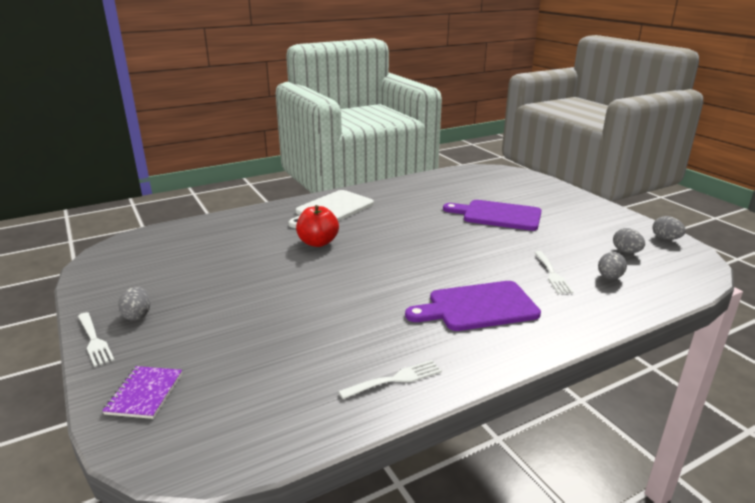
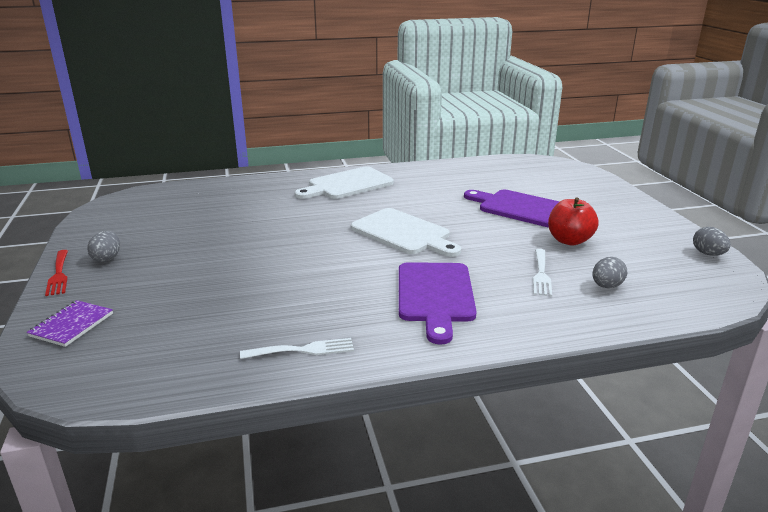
camera: 15 degrees right, 0 degrees up
white fork [78,312,114,367] -> red fork [45,250,68,296]
red apple [296,205,339,247] -> red apple moved to [548,197,599,245]
purple cutting board [405,281,541,331] -> purple cutting board turned 90 degrees counterclockwise [399,262,477,344]
grey egg [613,228,645,253] -> none
none -> white cutting board [351,208,461,257]

